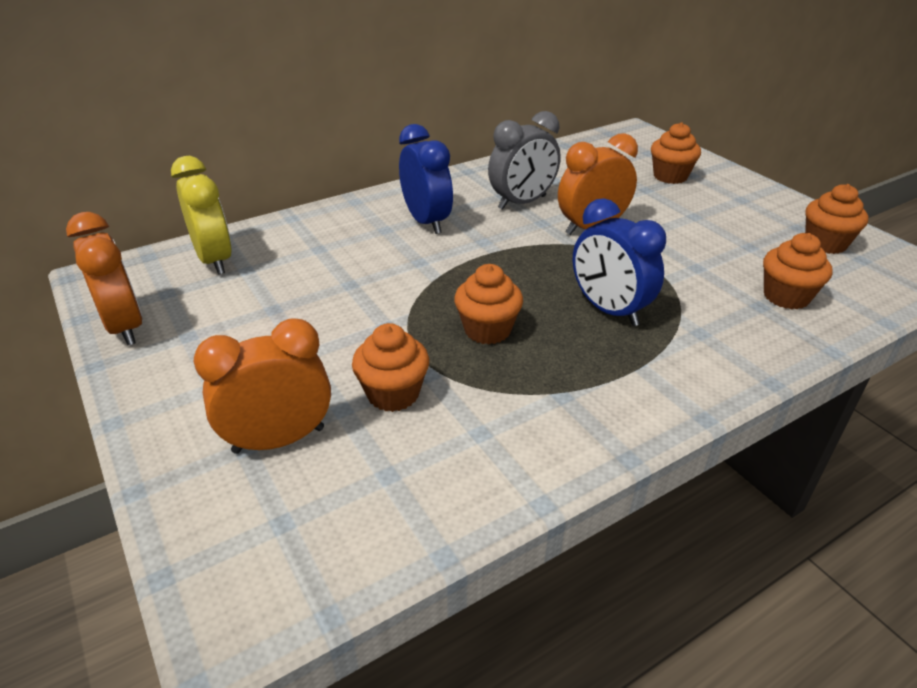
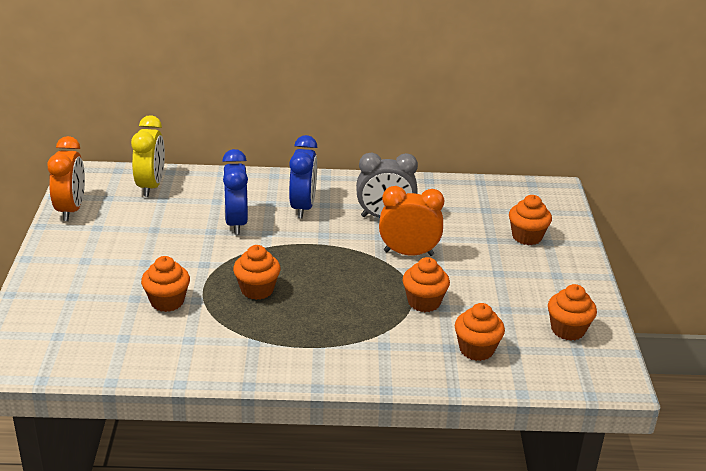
camera: 30 degrees right, 5 degrees down
orange clock [194,318,331,454] -> none
blue clock [573,198,666,326] -> blue clock moved to [222,149,248,235]
none -> orange cupcake [402,257,450,312]

